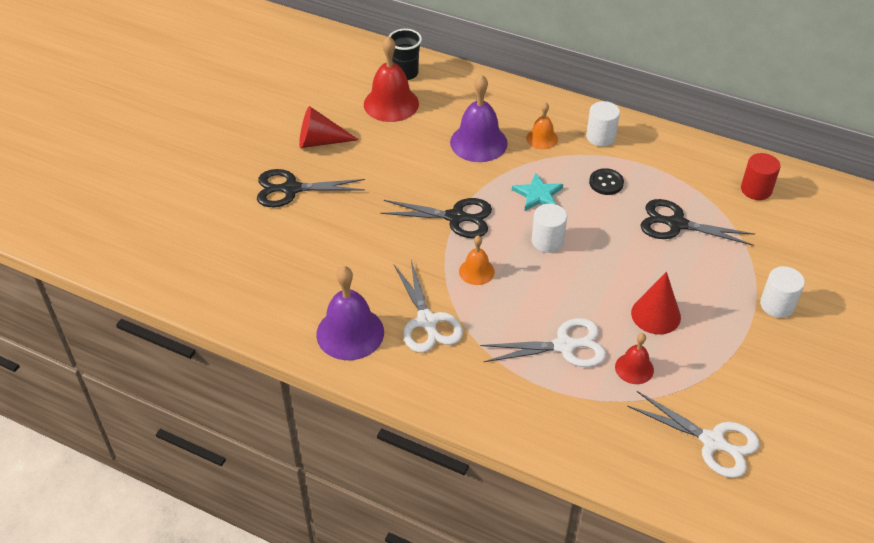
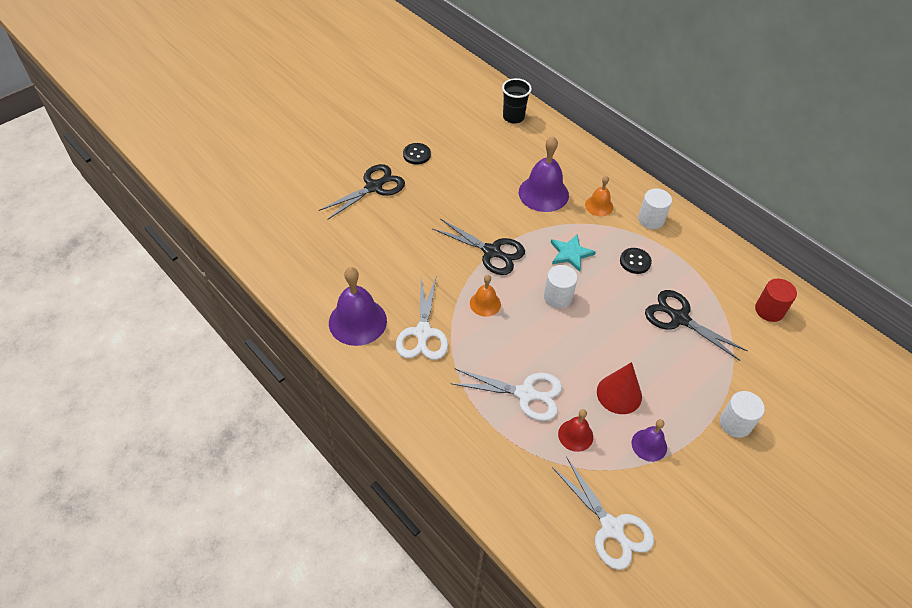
camera: 20 degrees right, 5 degrees up
black scissors [257,169,365,207] -> black scissors turned 120 degrees clockwise [319,164,405,220]
red cone [299,106,359,148] -> black button [403,143,431,165]
red bell [364,36,419,122] -> none
none -> purple bell [632,419,667,462]

